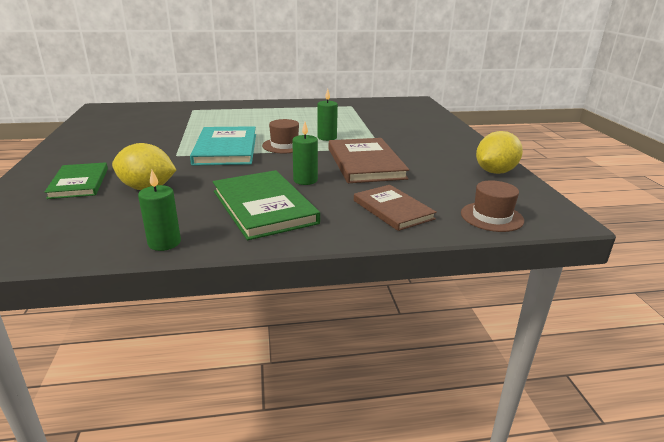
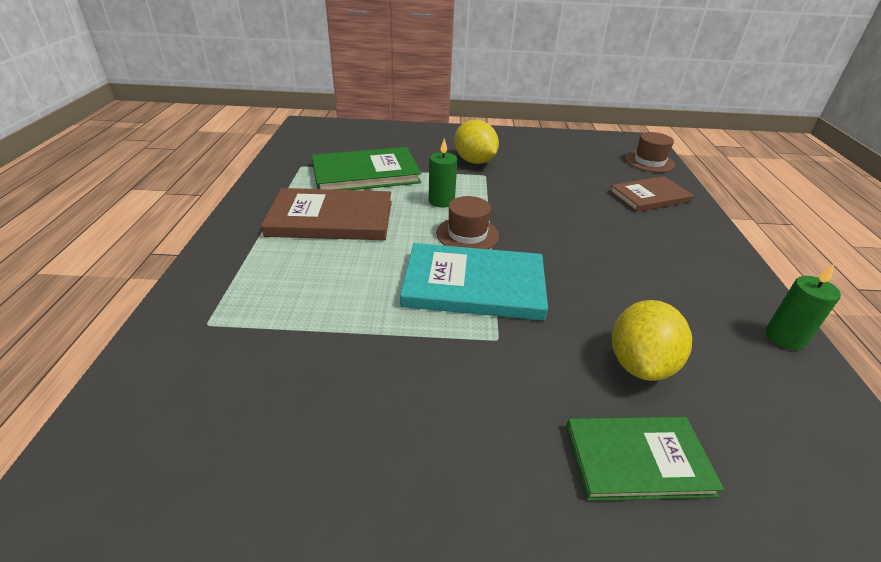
camera: 80 degrees left, 10 degrees up
green book [213,170,320,240] -> green book moved to [312,147,421,190]
green candle [292,122,318,185] -> none
brown book [329,138,409,183] -> brown book moved to [261,188,392,240]
yellow lemon [476,131,523,174] -> yellow lemon moved to [454,120,499,164]

